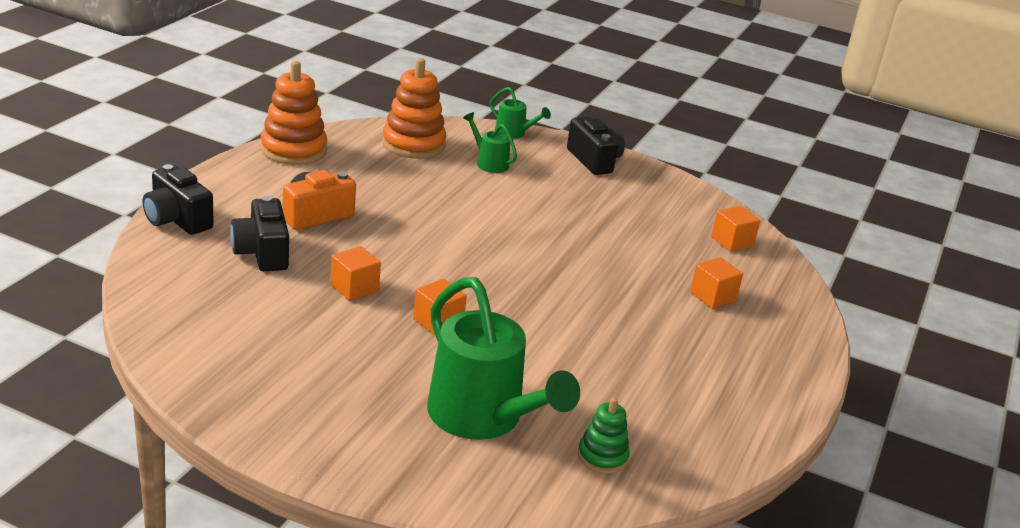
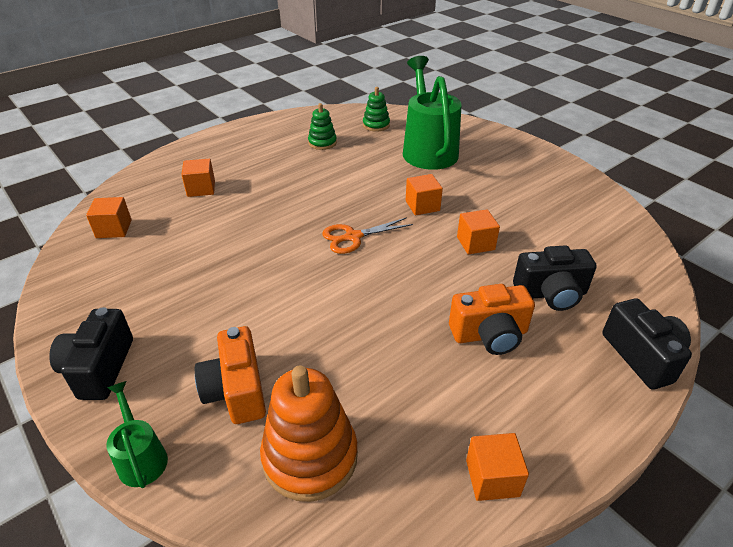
camera: 150 degrees left, 10 degrees up
black camera [230,196,289,271] -> black camera turned 75 degrees clockwise [513,245,597,311]
orange stacking toy [261,61,327,165] -> orange cube [466,433,529,501]
green watering can [463,112,517,173] -> orange camera [195,326,266,424]
none -> green stacking toy [308,103,337,150]
none -> orange scissors [322,217,413,254]

